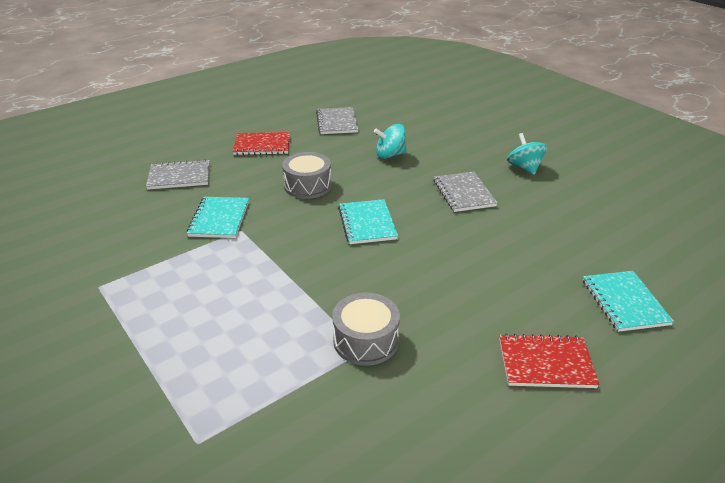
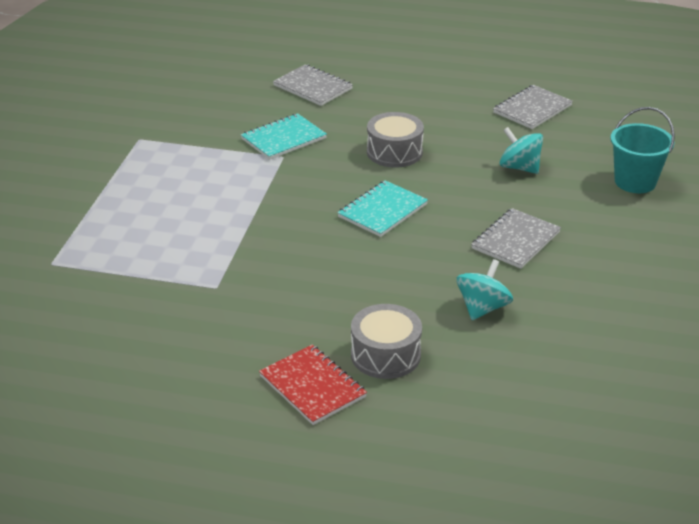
camera: 50 degrees right, 0 degrees up
red notebook [233,132,290,155] -> none
grey drum [332,293,400,366] -> grey drum moved to [351,304,422,379]
turquoise spinning top [507,133,548,175] -> turquoise spinning top moved to [456,259,513,320]
turquoise notebook [583,271,674,332] -> none
none -> turquoise bucket [610,107,675,193]

